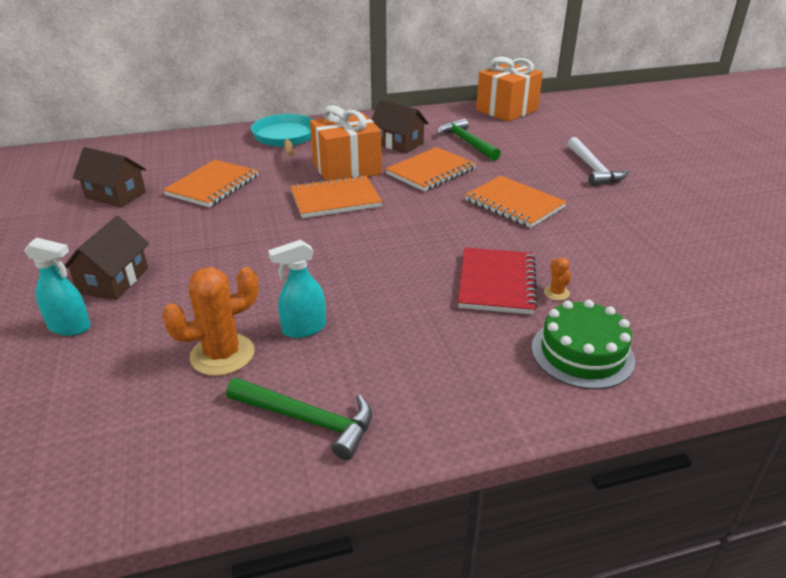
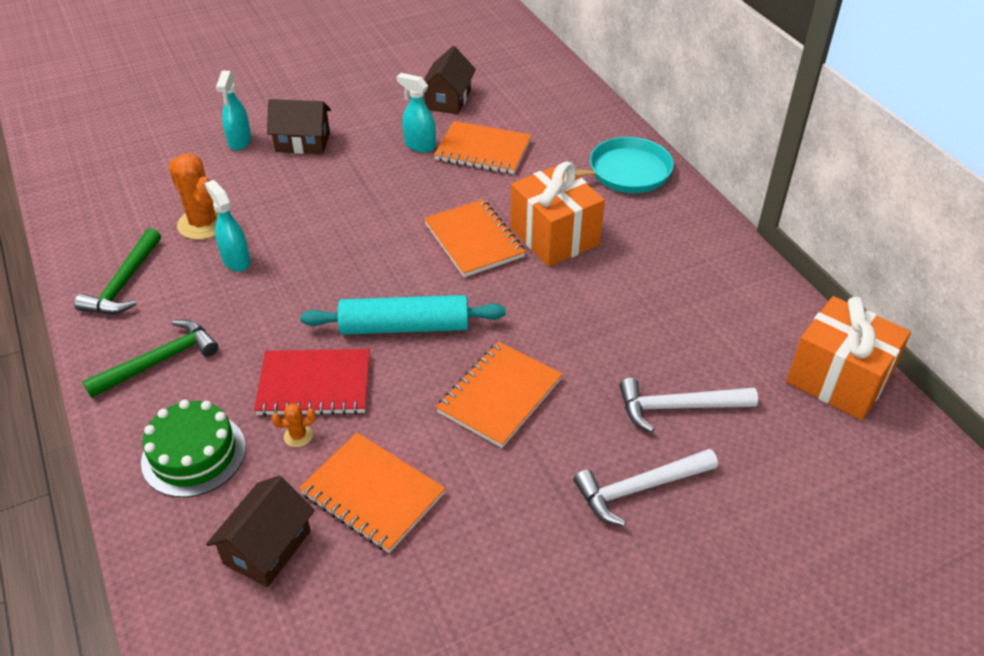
camera: 80 degrees right, 10 degrees up
brown house [371,99,429,153] -> brown house moved to [206,476,315,587]
orange notebook [385,147,476,192] -> orange notebook moved to [299,433,446,553]
green hammer [437,118,501,161] -> green hammer moved to [82,319,219,398]
none -> turquoise rolling pin [301,295,506,335]
none -> turquoise spray bottle [397,73,436,153]
none -> white hammer [619,378,758,432]

